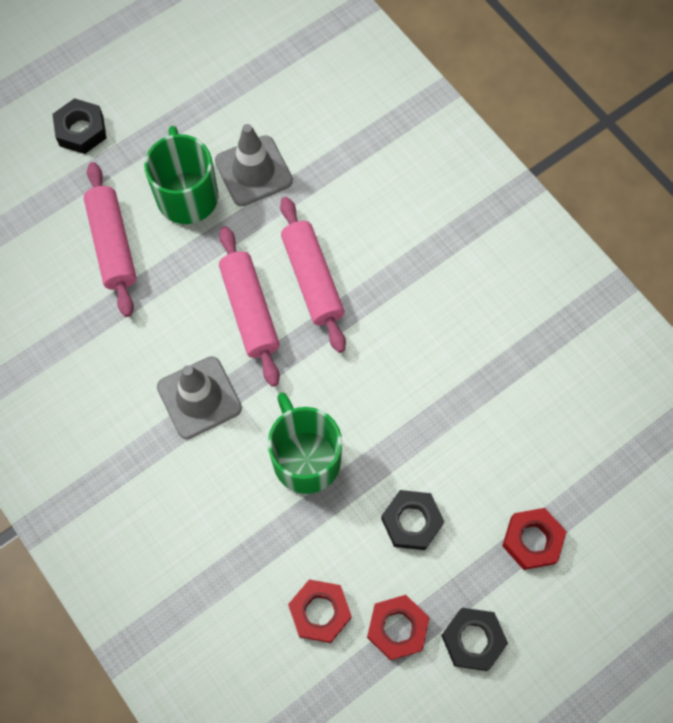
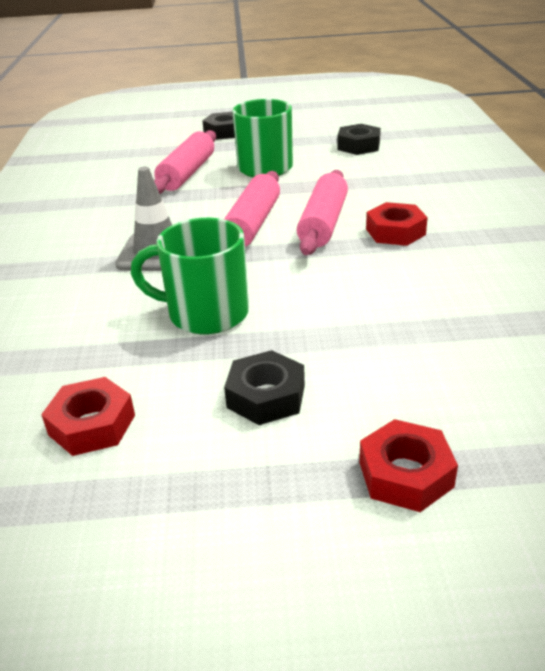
camera: 35 degrees right, 35 degrees down
grey traffic cone [215,124,293,206] -> none
green mug [268,392,342,494] -> green mug turned 90 degrees counterclockwise [131,218,249,334]
red nut [367,595,430,661] -> red nut moved to [366,202,428,246]
black nut [441,608,508,671] -> black nut moved to [337,124,381,155]

